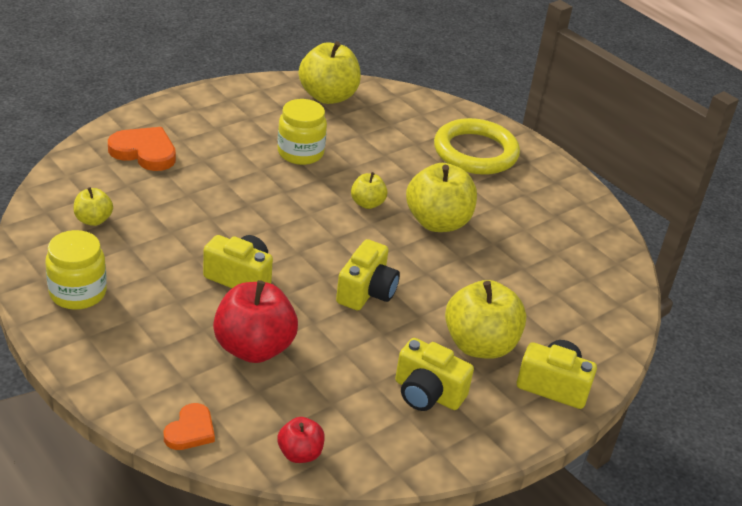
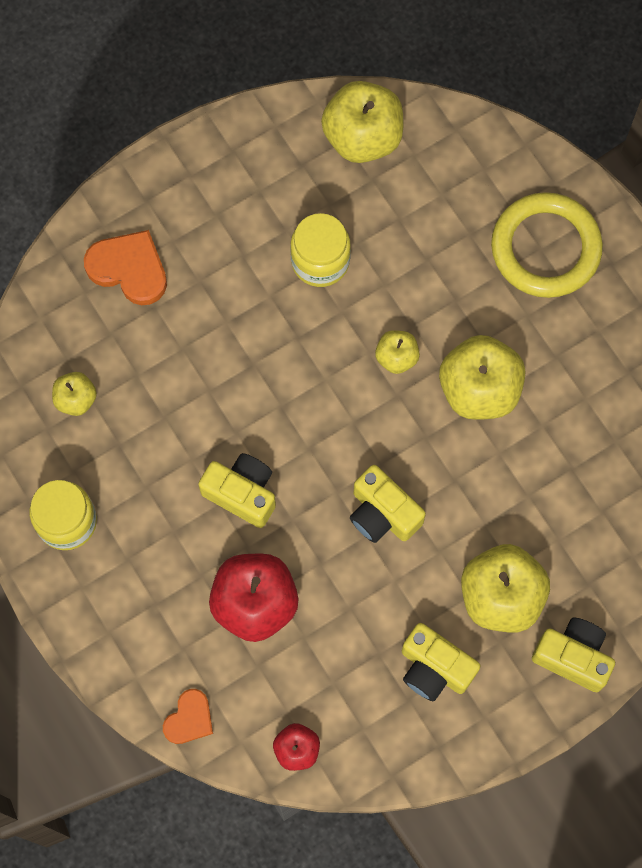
camera: 10 degrees right, 35 degrees up
yellow camera [336,239,400,310] -> yellow camera turned 105 degrees clockwise [350,465,426,543]

